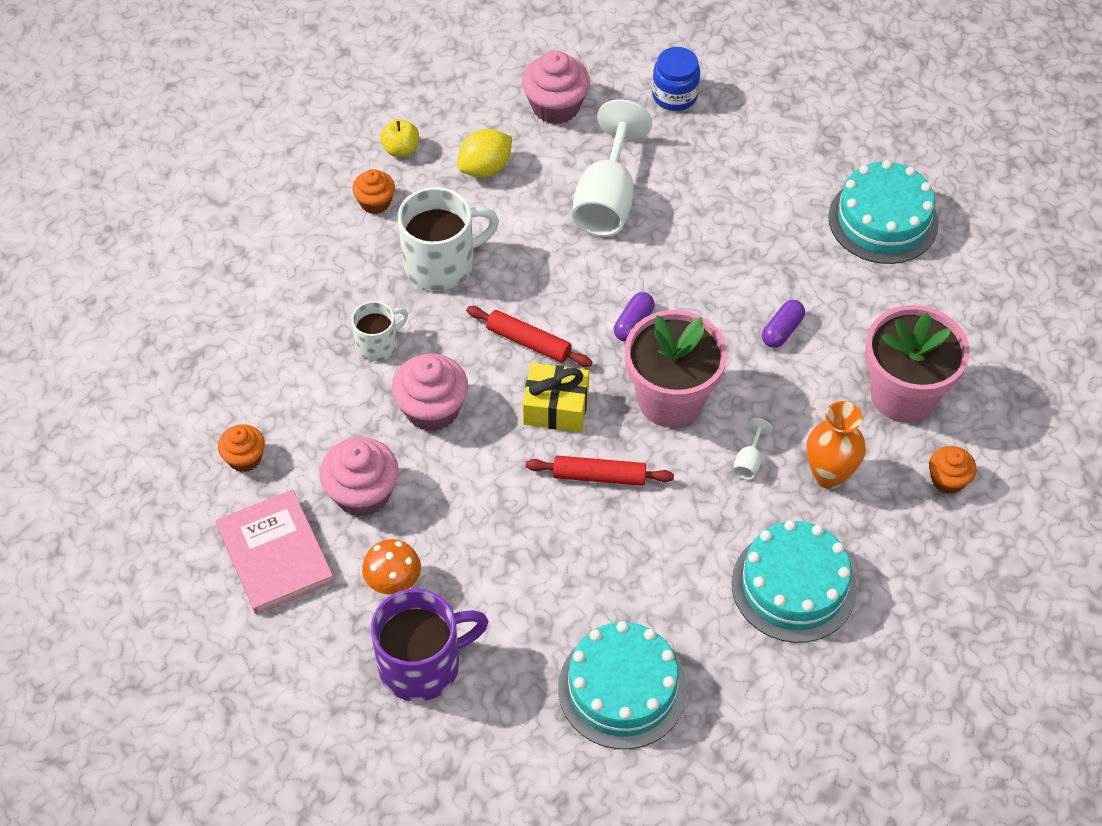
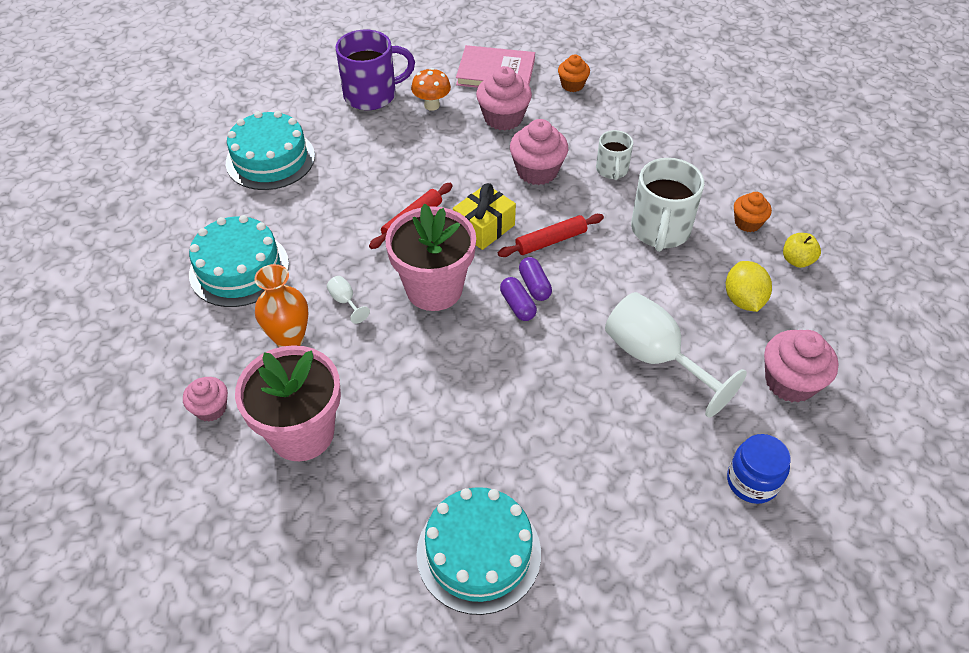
camera: 125 degrees right, 5 degrees down
purple mug [371,588,489,702] -> purple mug turned 120 degrees counterclockwise [335,30,415,110]
purple capsule [762,300,805,348] -> purple capsule moved to [519,257,552,301]
orange cupcake [929,446,977,494] -> pink cupcake [183,377,228,422]

